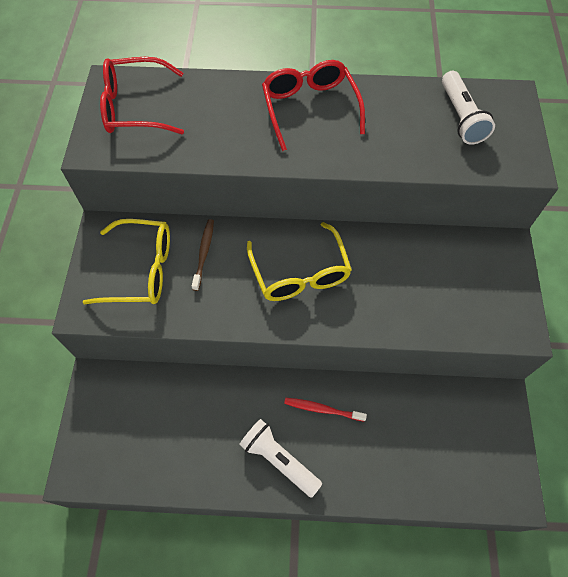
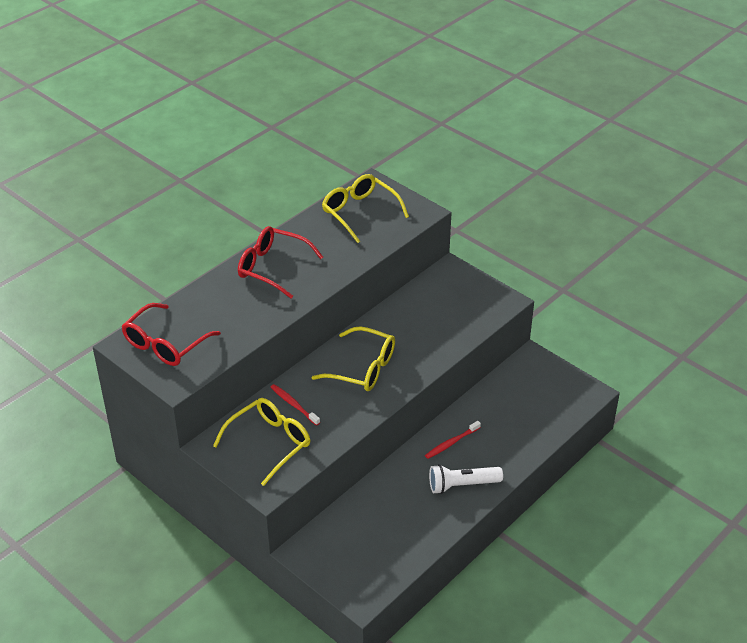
camera: 50 degrees left, 20 degrees down
brown toothbrush [192,219,214,291] -> red toothbrush [271,384,320,426]
white flashlight [442,71,495,145] -> yellow glasses [322,174,409,243]

